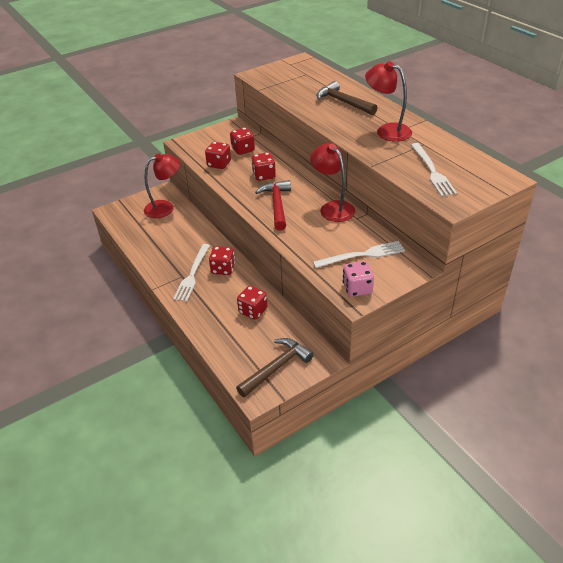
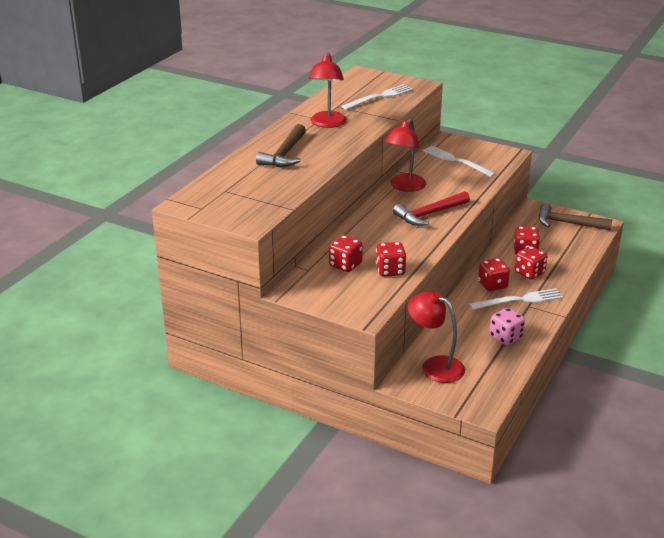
camera: 120 degrees left, 10 degrees down
red dice [251,152,276,181] -> red dice moved to [515,246,547,280]
pink dice [343,261,374,297] -> pink dice moved to [489,308,525,345]

